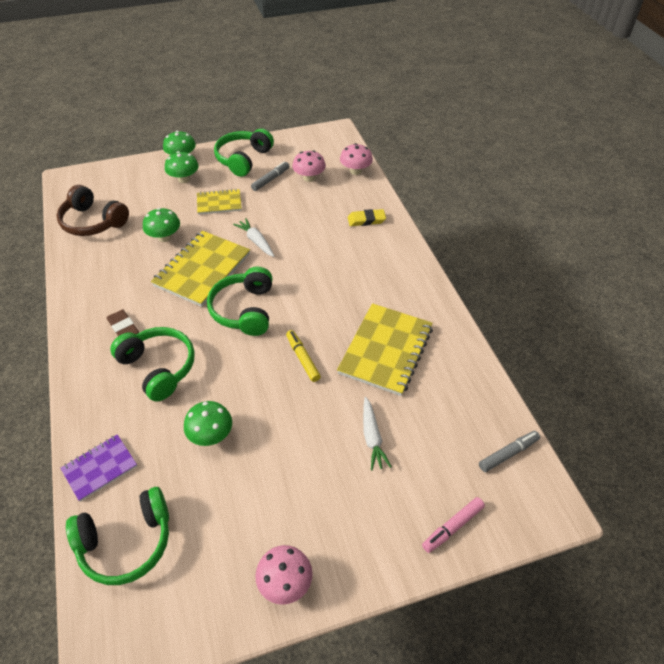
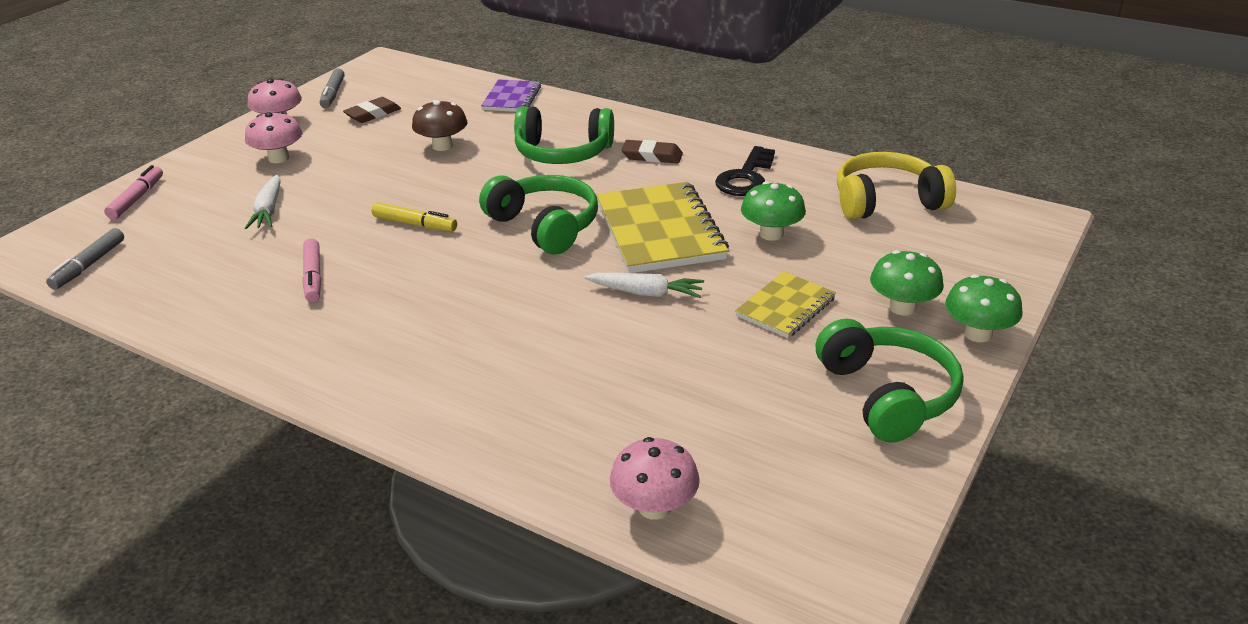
camera: 140 degrees right, 15 degrees down
brown headphones [57,185,129,236] -> yellow headphones [837,152,956,220]
green headphones [66,487,169,585] -> none
green mushroom [184,401,232,446] -> brown mushroom [412,100,468,151]
grey marker [251,162,290,191] -> grey marker moved to [320,68,345,108]
pink mushroom [292,150,326,182] -> pink mushroom moved to [245,112,302,163]
yellow notebook [337,303,433,396] -> pink marker [302,238,321,302]
yellow eraser [348,209,386,226] -> none
white carrot [363,397,392,471] -> white carrot turned 135 degrees counterclockwise [245,175,281,229]
none -> brown eraser [343,97,401,123]
none -> black key [715,146,775,196]

